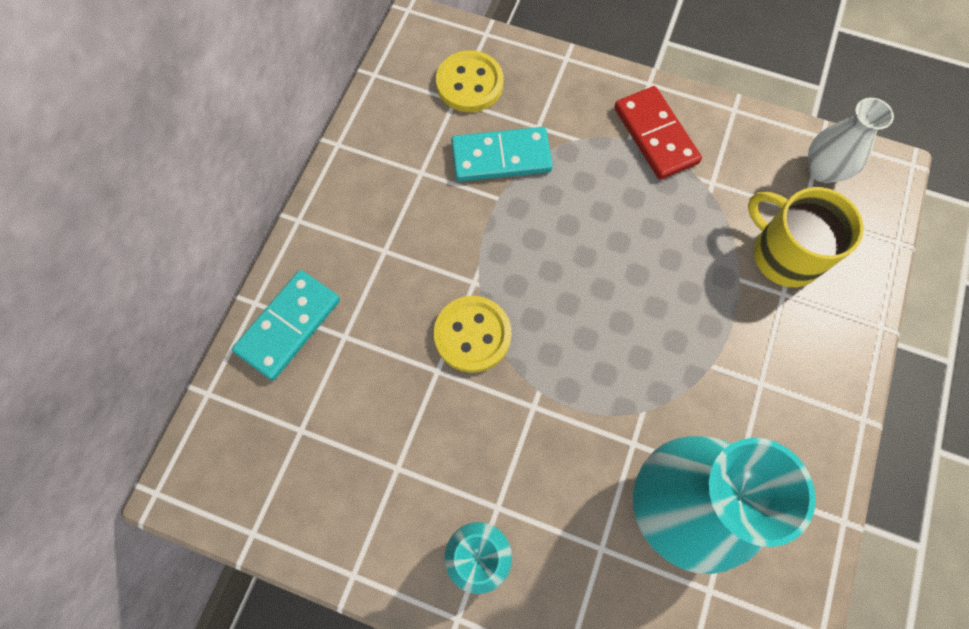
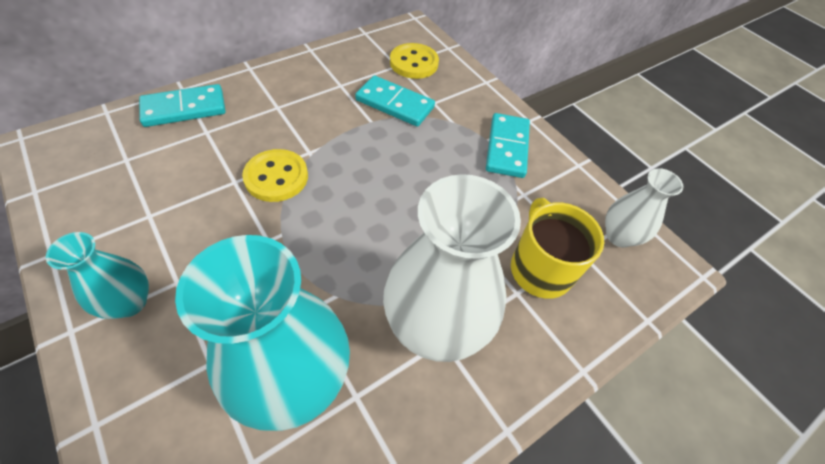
camera: 30 degrees right, 15 degrees down
red domino [614,86,702,180] -> turquoise domino [486,113,530,178]
none -> white vase [383,174,521,362]

